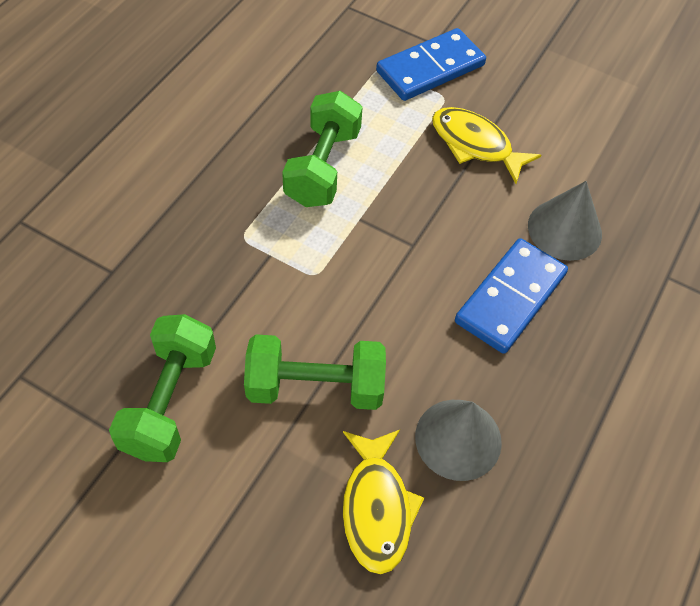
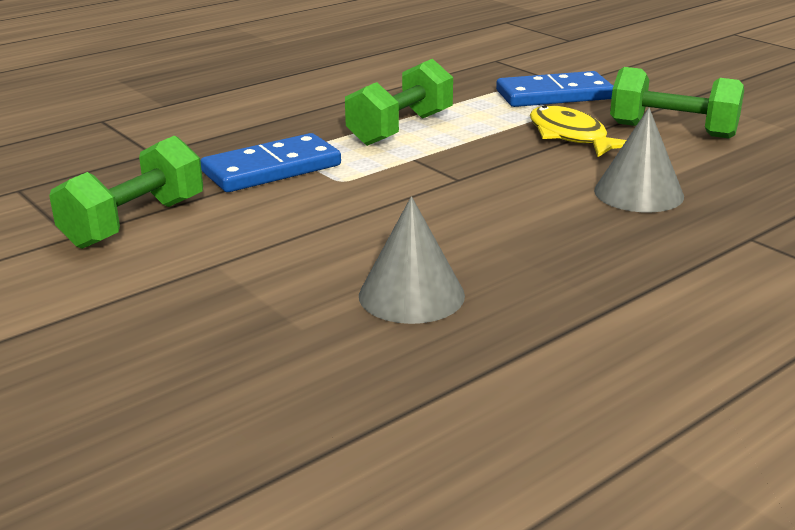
camera: 25 degrees right, 30 degrees down
green dumbbell [244,334,386,410] -> green dumbbell moved to [610,67,744,139]
yellow fish [343,430,424,574] -> none
blue domino [455,238,568,354] -> blue domino moved to [201,133,341,192]

